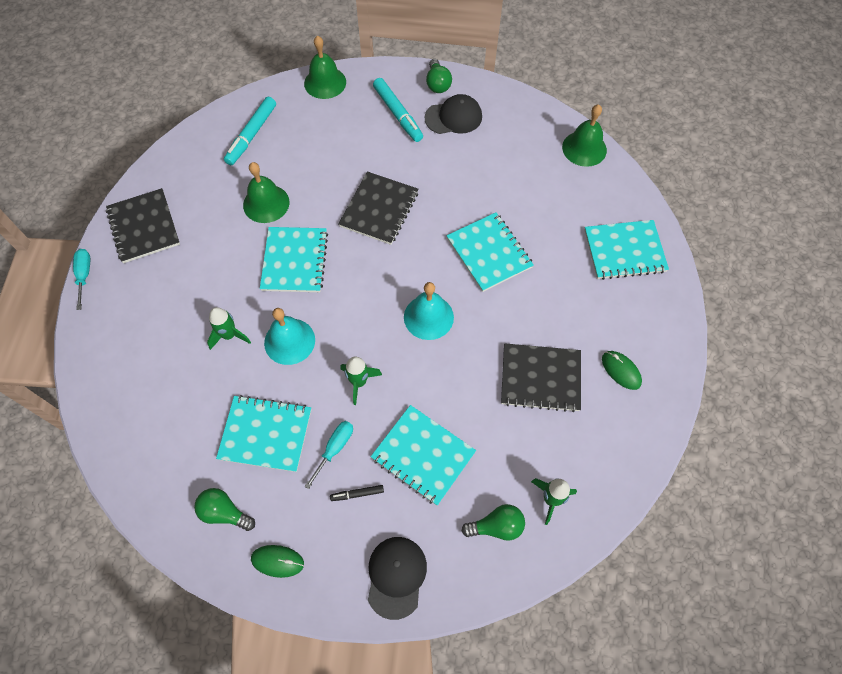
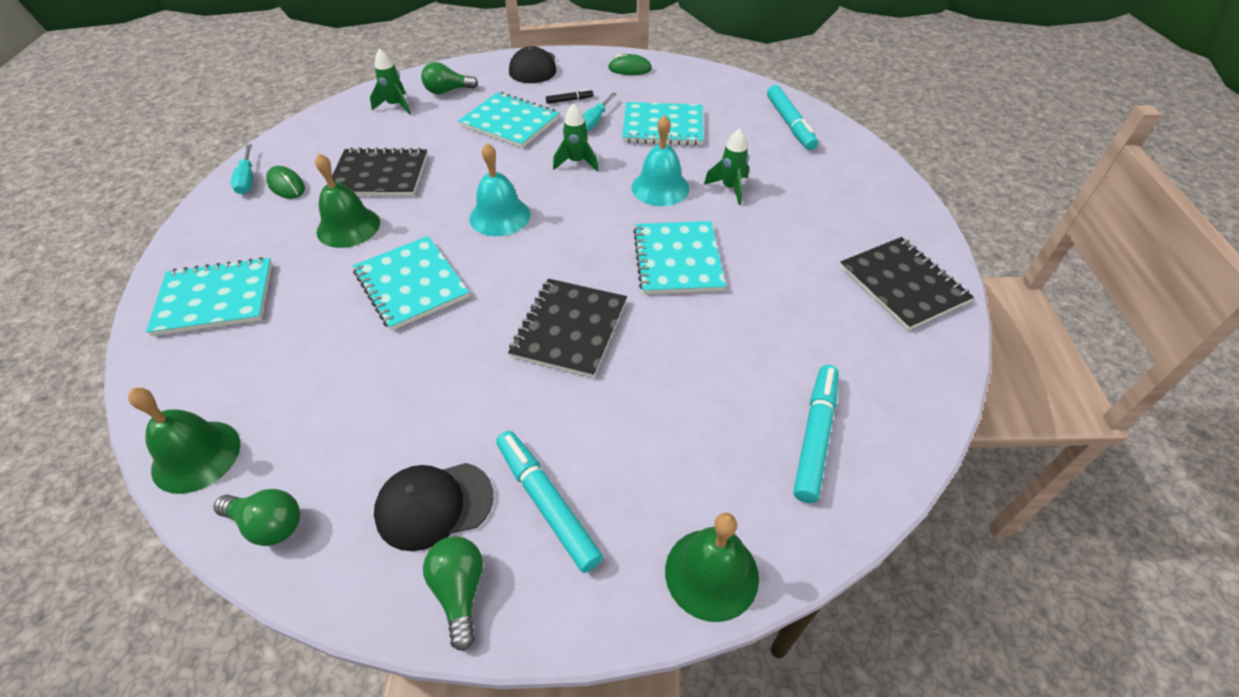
camera: 175 degrees right, 15 degrees down
turquoise screwdriver [73,249,90,310] -> turquoise screwdriver moved to [231,144,253,194]
green light bulb [194,488,255,531] -> green light bulb moved to [213,489,300,546]
green bell [243,162,289,223] -> green bell moved to [315,154,380,248]
none -> turquoise marker [767,85,818,150]

